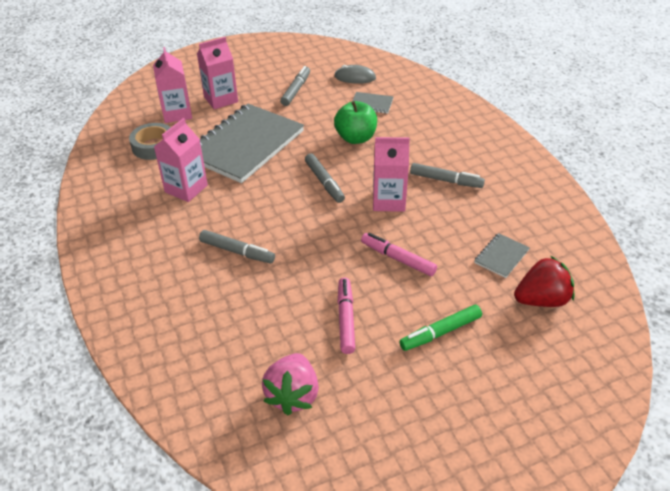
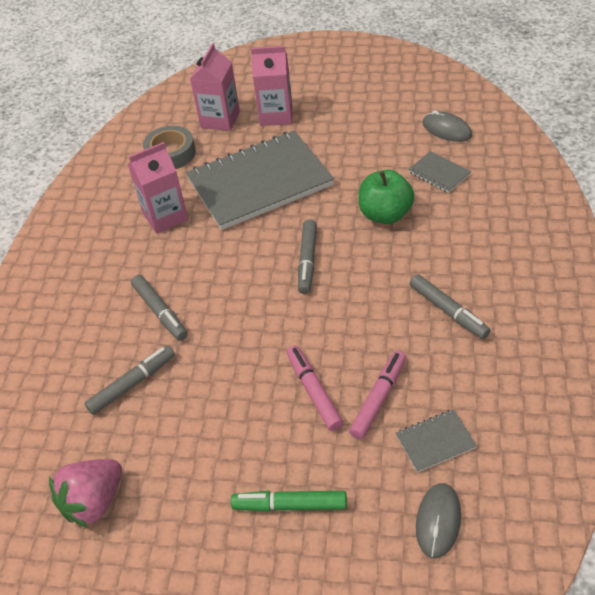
camera: 35 degrees right, 5 degrees up
grey marker [280,66,310,106] -> grey marker moved to [84,346,175,415]
pink marker [338,278,355,354] -> pink marker moved to [349,351,406,440]
pink carton [373,137,410,212] -> none
red strawberry [514,256,575,307] -> grey mouse [416,483,461,558]

